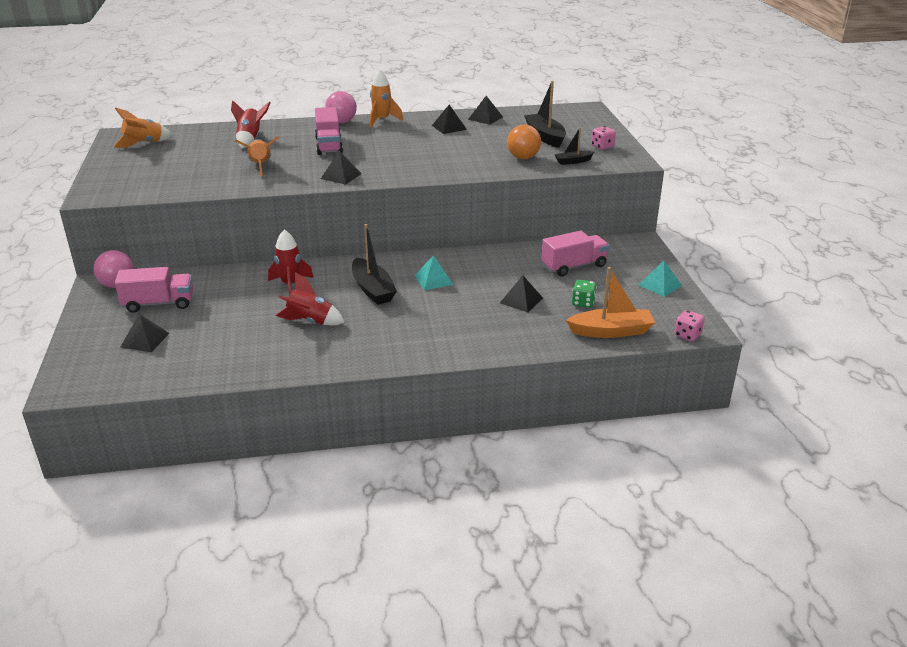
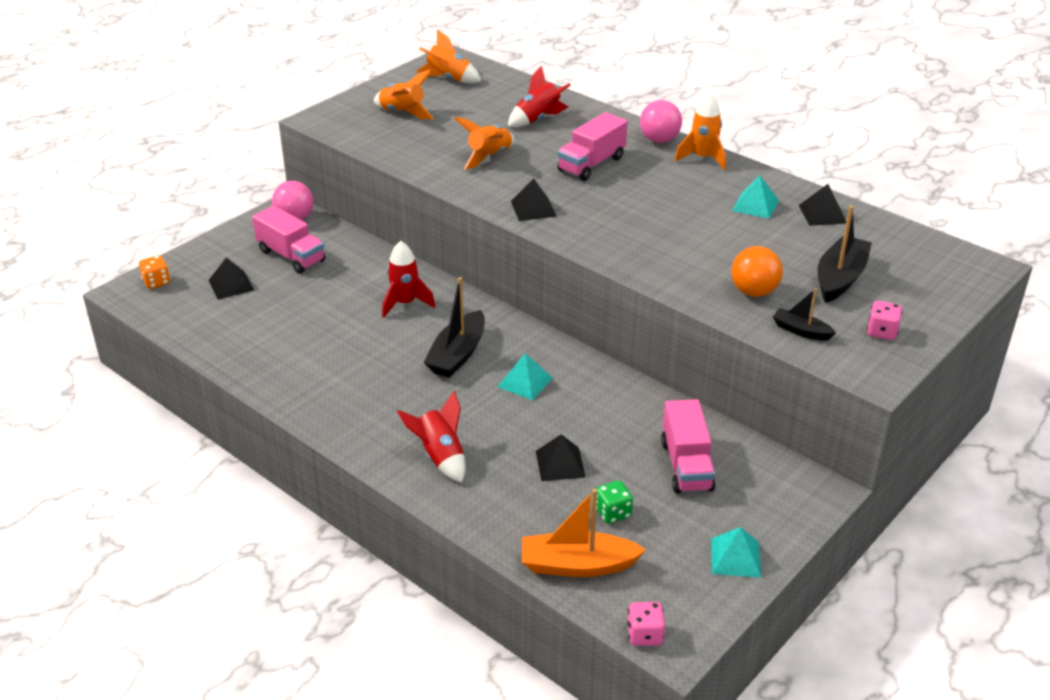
camera: 50 degrees right, 5 degrees up
red rocket [275,272,345,325] -> red rocket moved to [397,391,465,483]
black pyramid [432,105,467,134] -> turquoise pyramid [732,175,779,219]
pink truck [541,231,609,276] -> pink truck turned 60 degrees clockwise [661,399,716,493]
orange boat [566,267,655,338] -> orange boat turned 135 degrees clockwise [522,489,646,577]
none -> orange dice [139,256,170,289]
none -> orange rocket [373,69,433,119]

